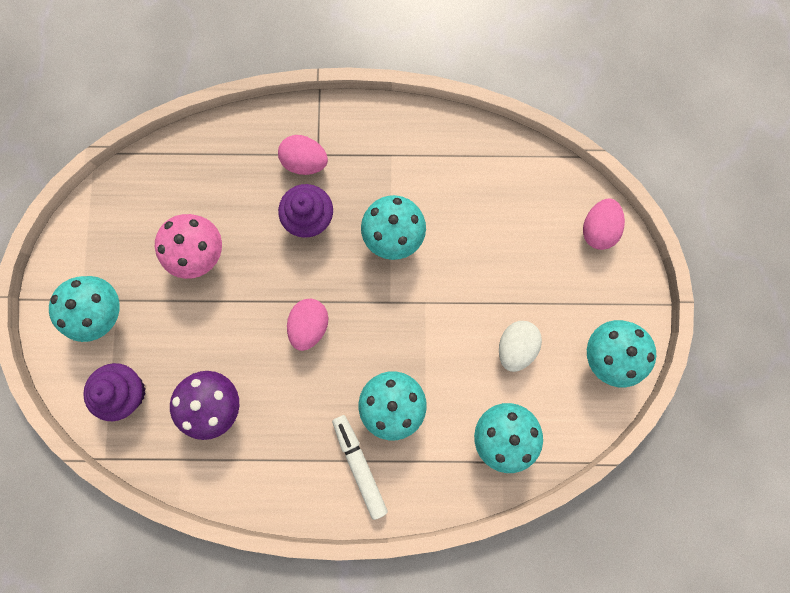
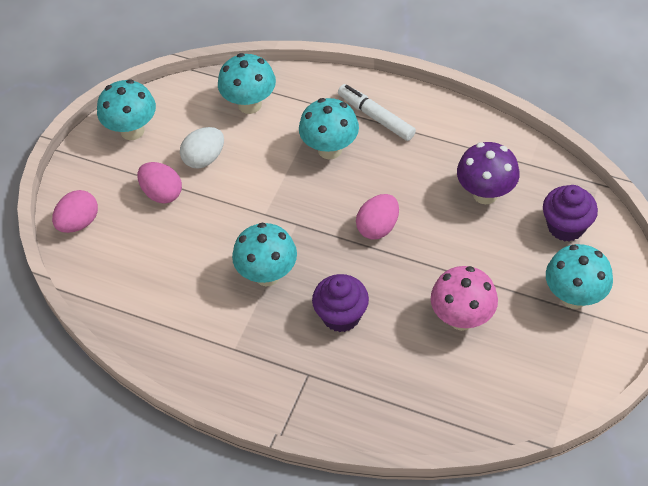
camera: 155 degrees left, 25 degrees down
pink egg [278,135,328,175] -> pink egg moved to [137,162,182,204]
white marker [332,415,388,520] -> white marker turned 135 degrees clockwise [338,84,416,141]

